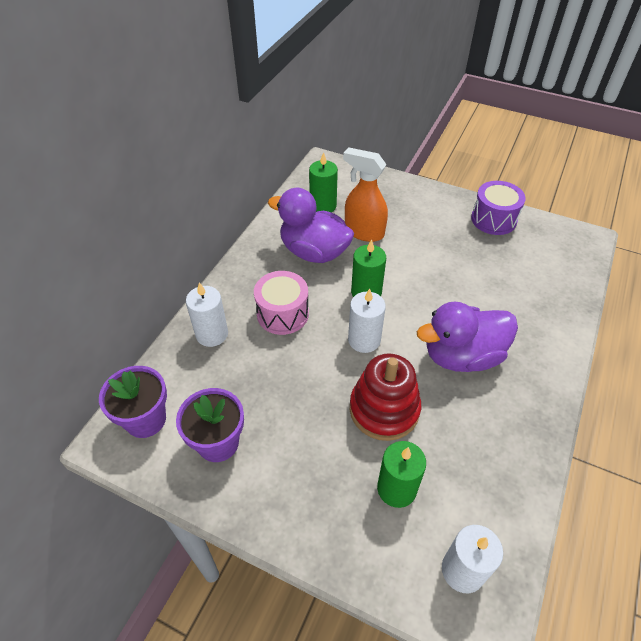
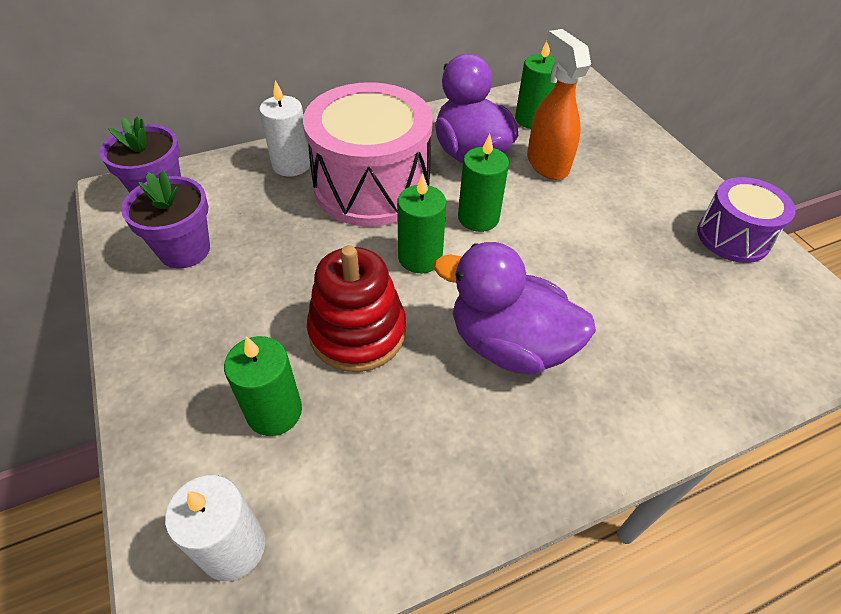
camera: 40 degrees right, 0 degrees up
pink drum [254,271,309,335] -> pink drum [303,82,433,227], size x1.77
white candle [348,288,386,353] -> green candle [397,174,446,273]

